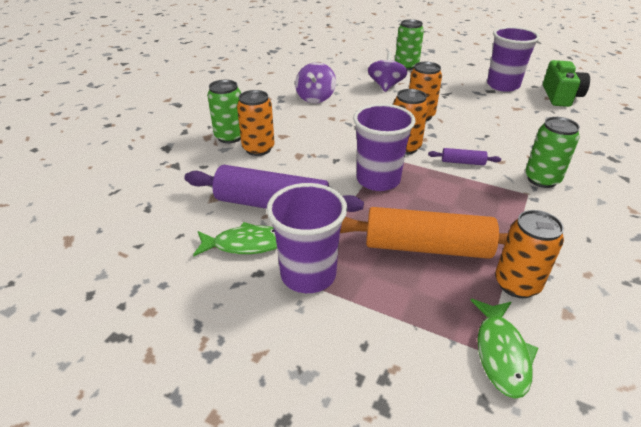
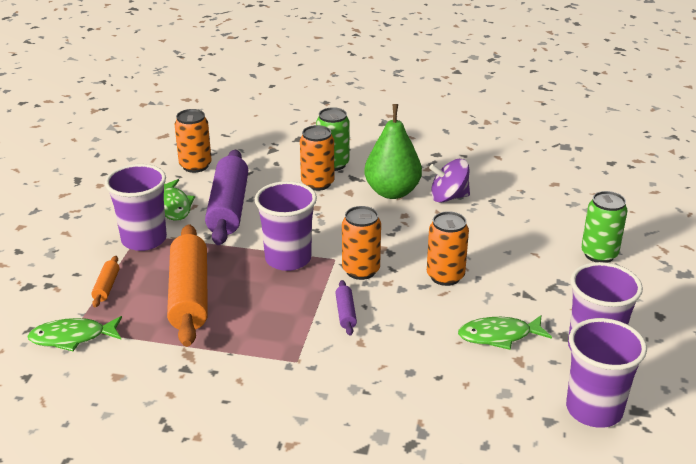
camera: 75 degrees right, 5 degrees down
purple spinning top [368,52,407,92] -> none
orange can [495,210,564,298] -> orange can moved to [175,109,212,173]
green can [525,117,580,188] -> none
green camera [543,60,590,107] -> purple cup [566,318,647,428]
none -> orange rolling pin [91,256,119,307]
none -> green pear [364,104,422,199]
none -> green fish [458,315,552,350]

